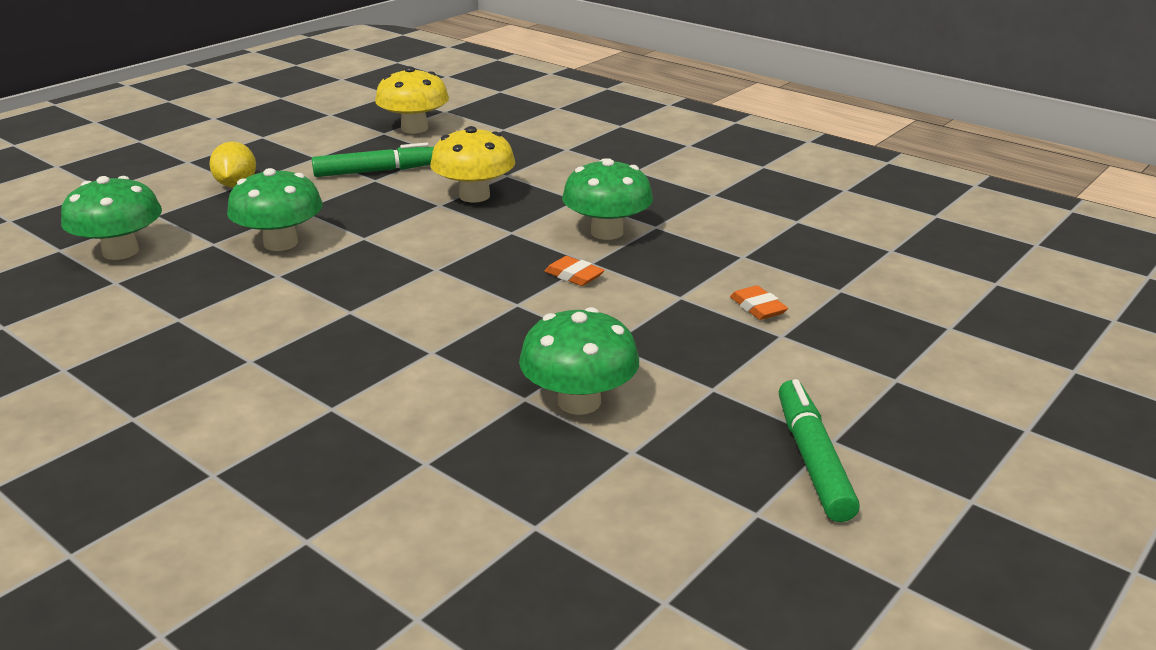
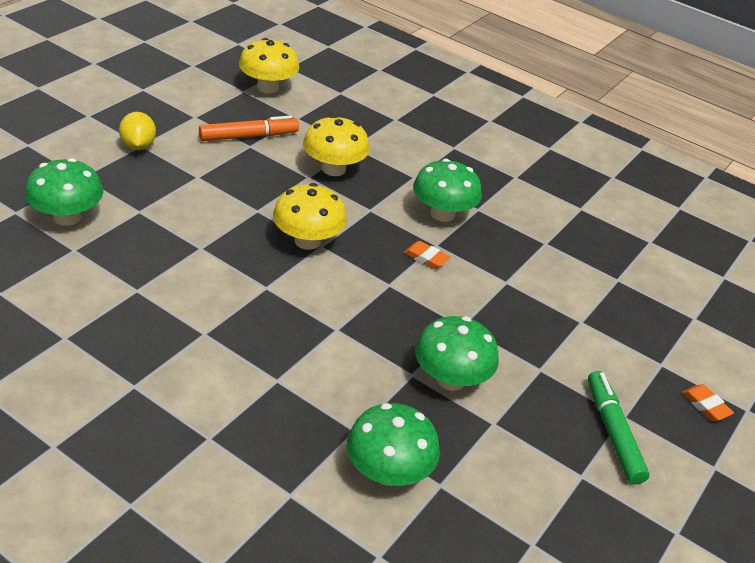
camera: 10 degrees left, 10 degrees up
green mushroom [227,168,323,251] -> green mushroom moved to [346,403,440,486]
green marker [312,143,434,177] -> orange marker [199,115,299,141]
orange eraser [730,285,788,320] -> orange eraser moved to [682,384,734,421]
none -> yellow mushroom [273,183,347,250]

